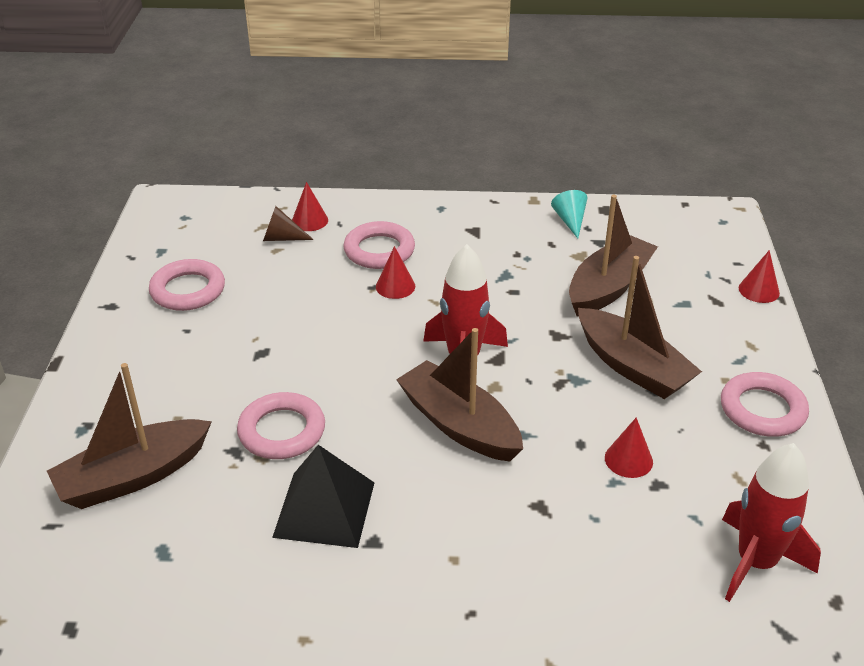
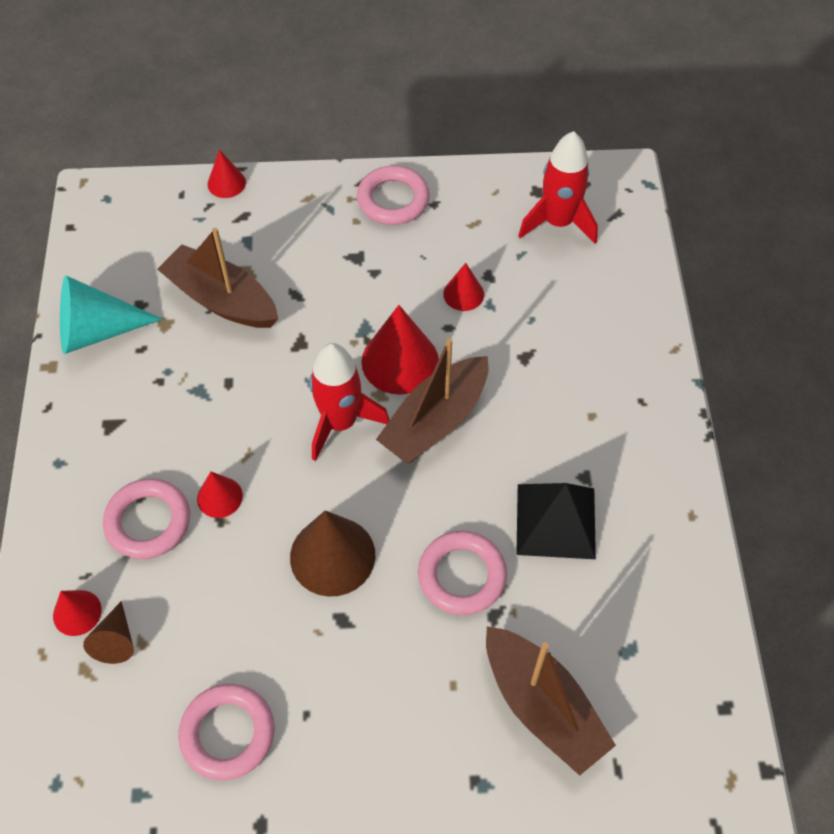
camera: 95 degrees left, 20 degrees up
turquoise cone [551,190,587,238] -> turquoise cone [60,276,162,354], size x1.83
brown boat [578,256,702,399] -> none
none -> brown cone [290,510,375,597]
none -> red cone [361,305,439,395]

